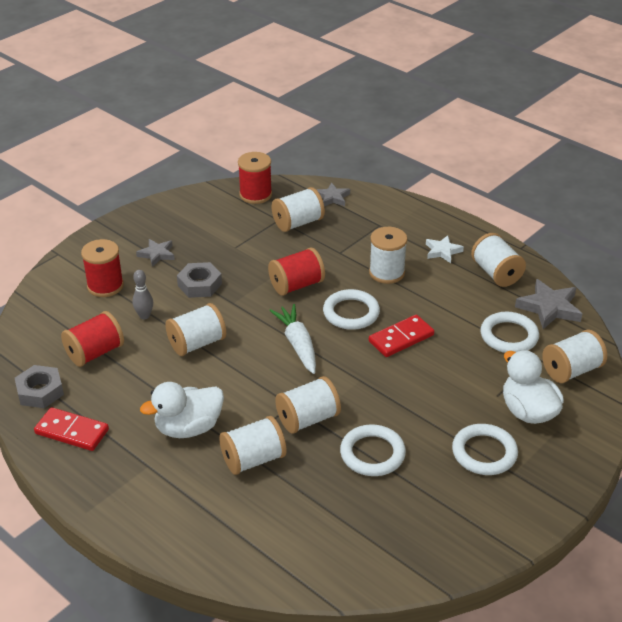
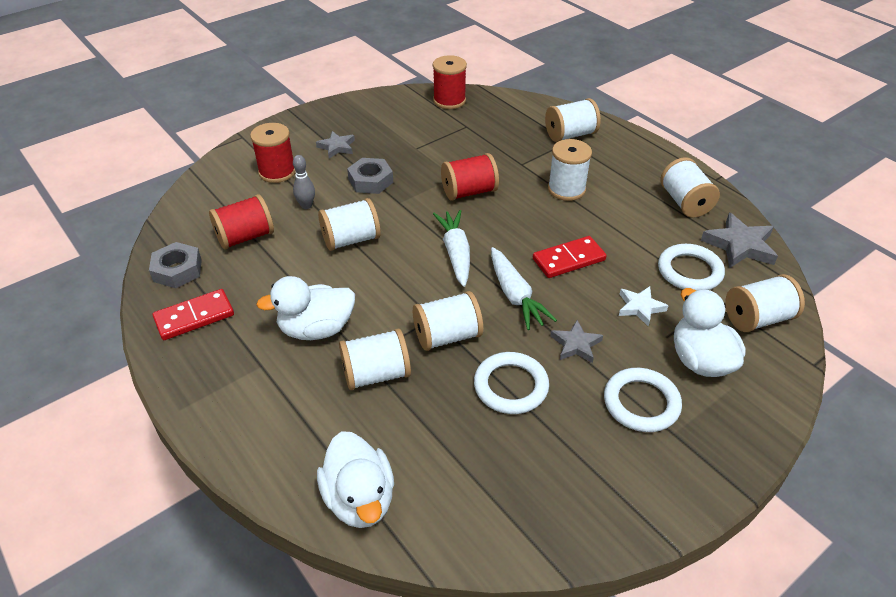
camera: 10 degrees right, 5 degrees up
red domino [34,407,109,451] -> red domino turned 60 degrees counterclockwise [153,289,234,340]
white spool [272,187,325,232] -> white spool moved to [545,98,601,142]
grey star [316,182,350,206] -> grey star moved to [550,320,603,363]
white ring [323,289,380,330] -> none
white star [426,235,464,263] -> white star moved to [619,286,669,327]
none -> white duck [317,431,394,528]
none -> white carrot [491,247,557,330]

